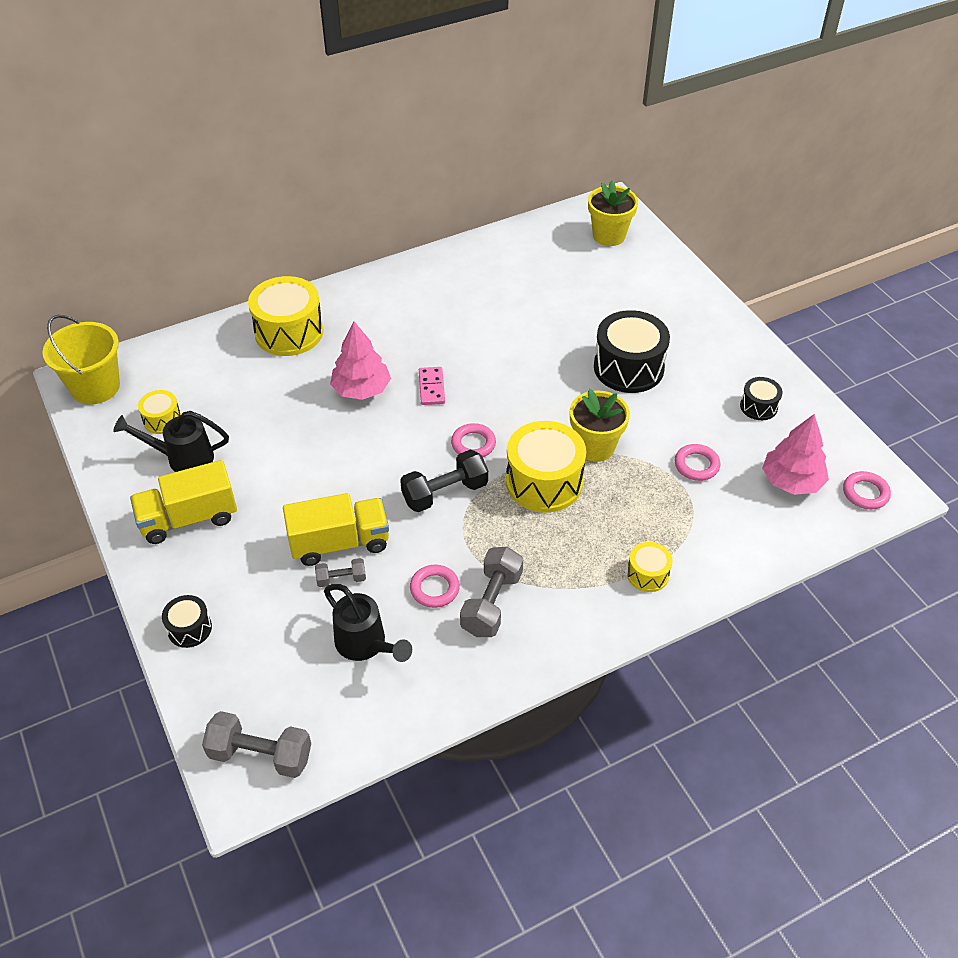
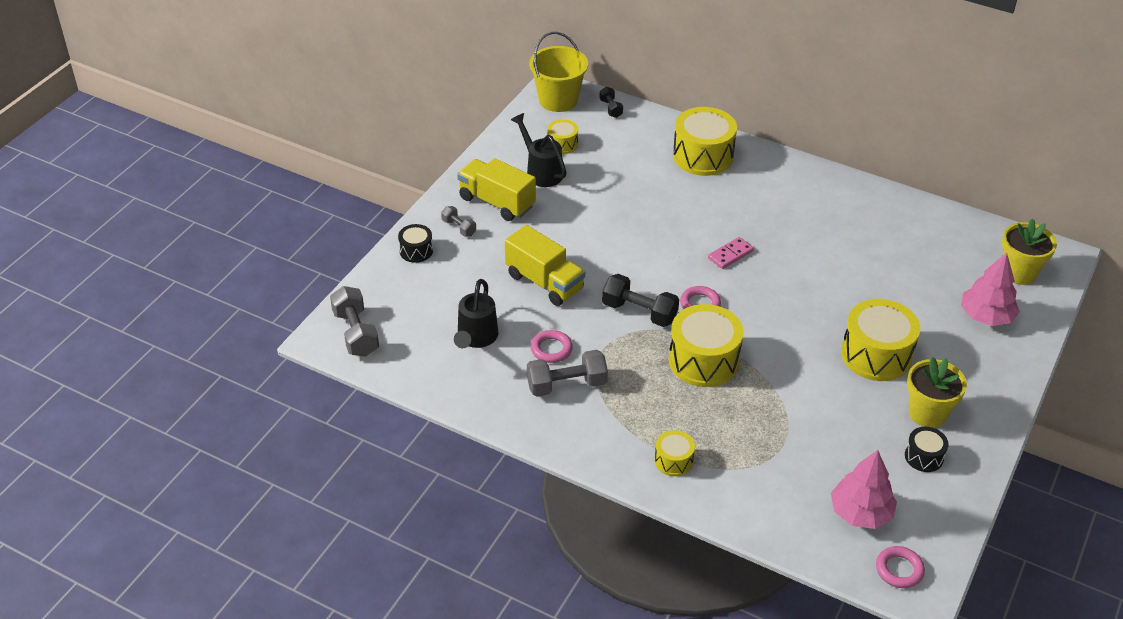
camera: 55 degrees right, 5 degrees down
grey dumbbell [315,558,366,587] -> grey dumbbell moved to [441,206,476,236]
pink tree [330,322,391,400] -> pink tree moved to [961,253,1020,326]
yellow flower pot [570,389,630,462] -> yellow flower pot moved to [907,357,967,428]
black drum [594,310,670,393] -> yellow drum [841,299,920,381]
pink ring [674,444,720,481] -> none
none -> black dumbbell [599,87,623,118]

